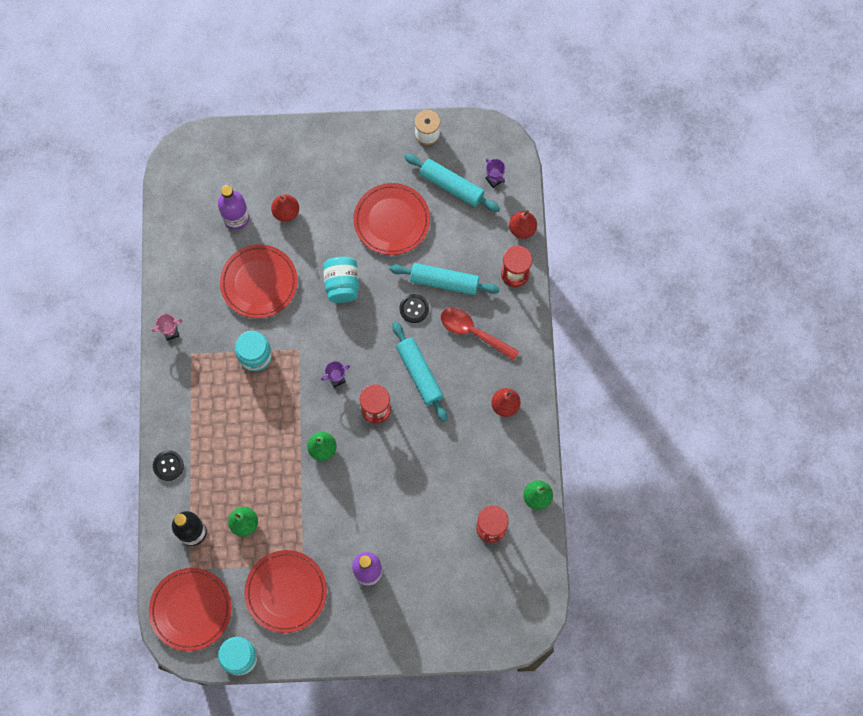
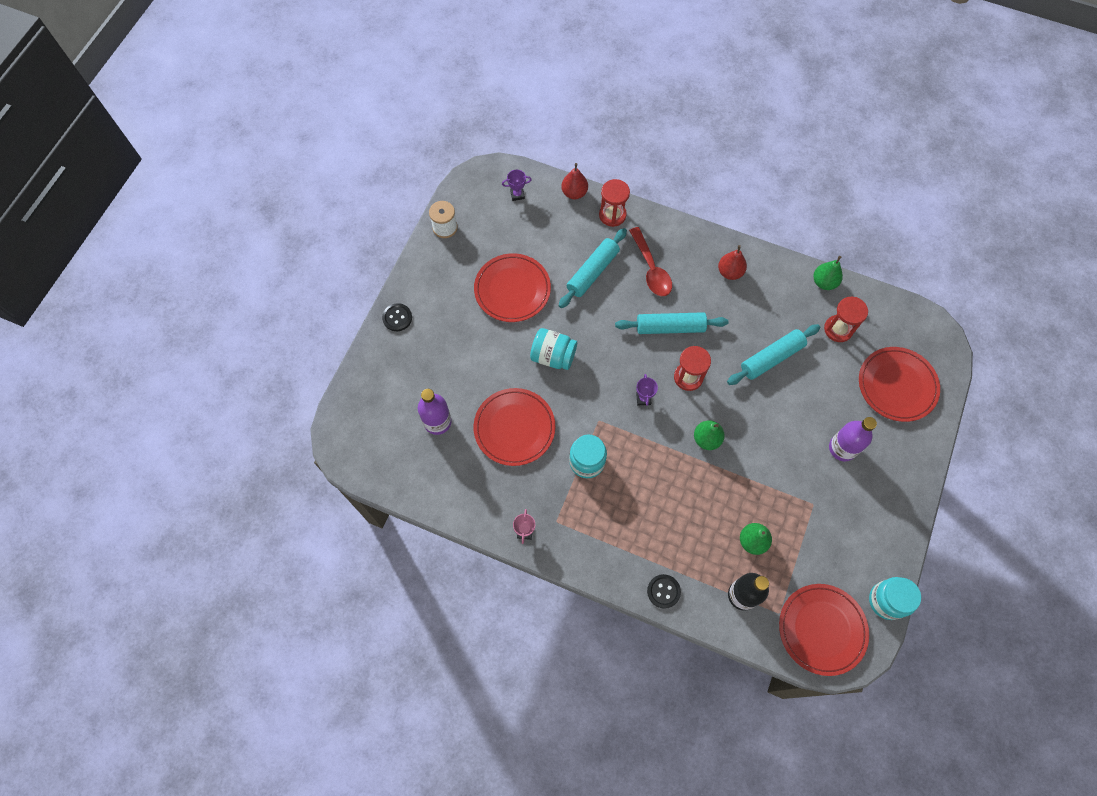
camera: 65 degrees left, 5 degrees down
red plate [244,550,327,633] -> red plate moved to [859,347,940,422]
red pear [271,194,299,222] -> none
black button [400,294,429,323] -> black button moved to [382,303,412,331]
turquoise rolling pin [405,154,500,212] -> turquoise rolling pin moved to [727,324,820,385]
red spoon [441,308,519,361] -> red spoon turned 75 degrees counterclockwise [629,227,672,296]

